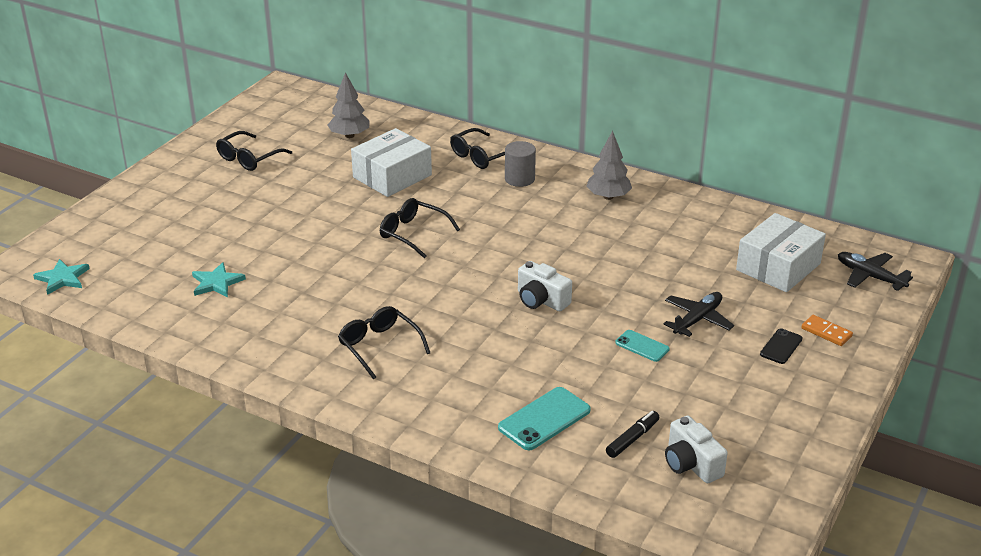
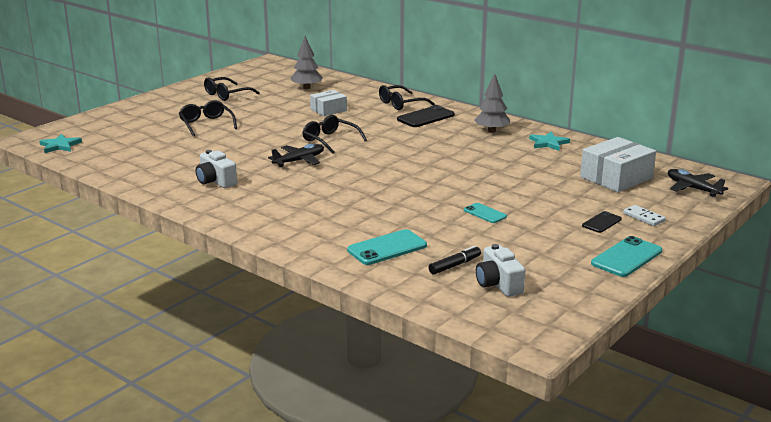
camera: 10 degrees right, 10 degrees down
turquoise star [192,262,246,298] -> turquoise star moved to [529,132,570,151]
black glasses [338,306,430,379] -> black glasses moved to [179,100,237,136]
white box [351,128,432,197] -> white box [310,90,347,116], size x0.61
grey cylinder [505,141,536,187] -> black phone [397,105,455,127]
white camera [518,261,572,311] -> white camera moved to [196,150,237,188]
black plane [663,292,734,337] -> black plane moved to [268,144,324,167]
orange domino [801,315,853,346] -> white domino [623,205,666,226]
none -> turquoise phone [591,236,662,277]

